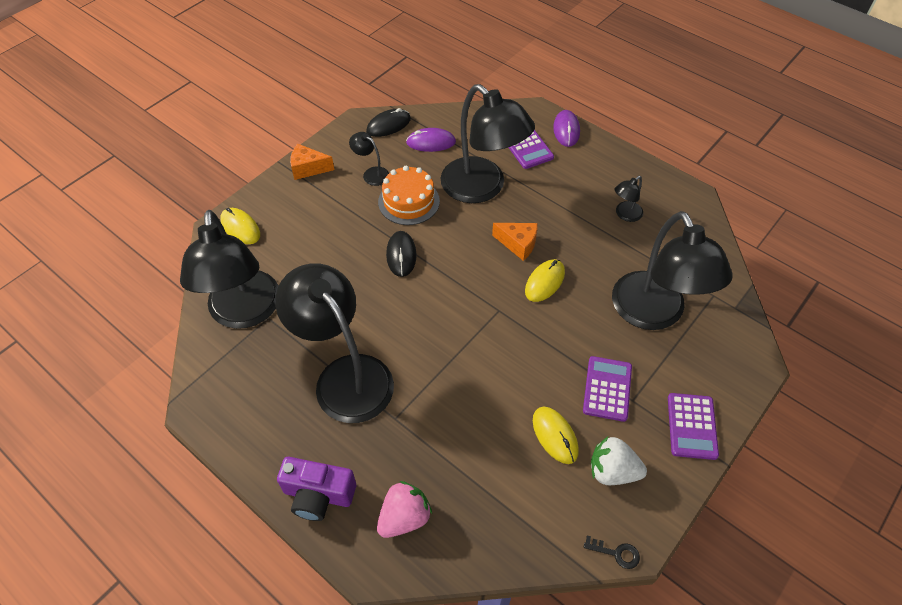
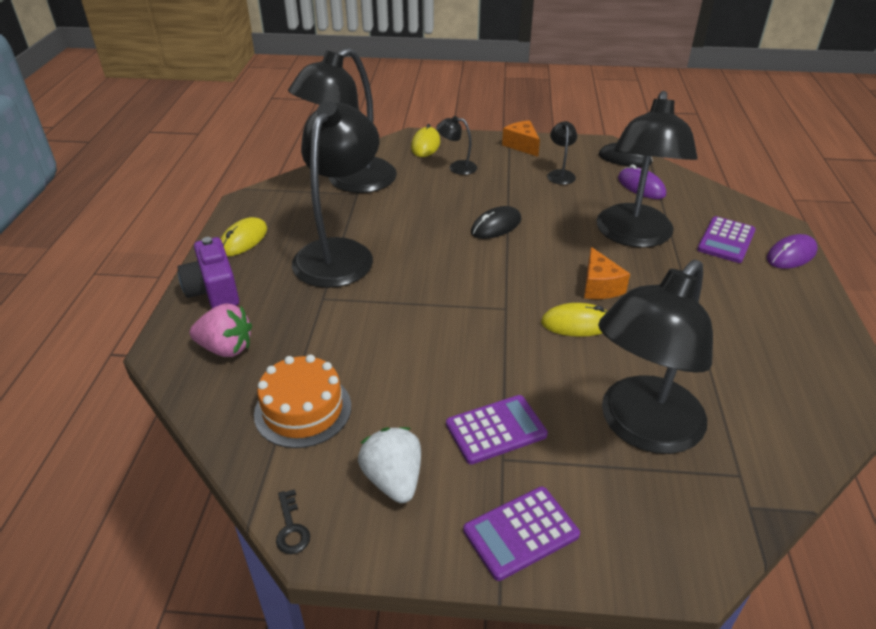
camera: 55 degrees right, 15 degrees down
orange cake [378,166,440,225] -> orange cake moved to [254,355,351,448]
yellow mouse [533,407,579,464] -> yellow mouse moved to [221,217,267,256]
black lamp [614,176,643,222] -> black lamp moved to [436,116,477,175]

